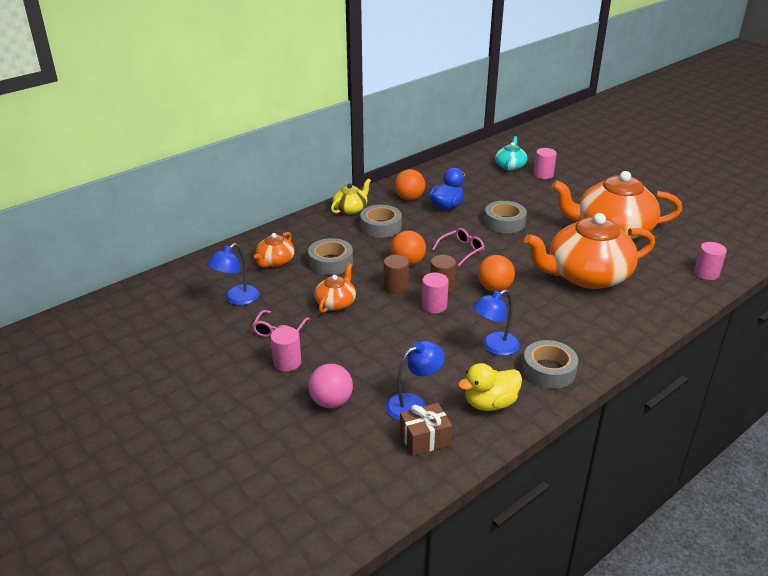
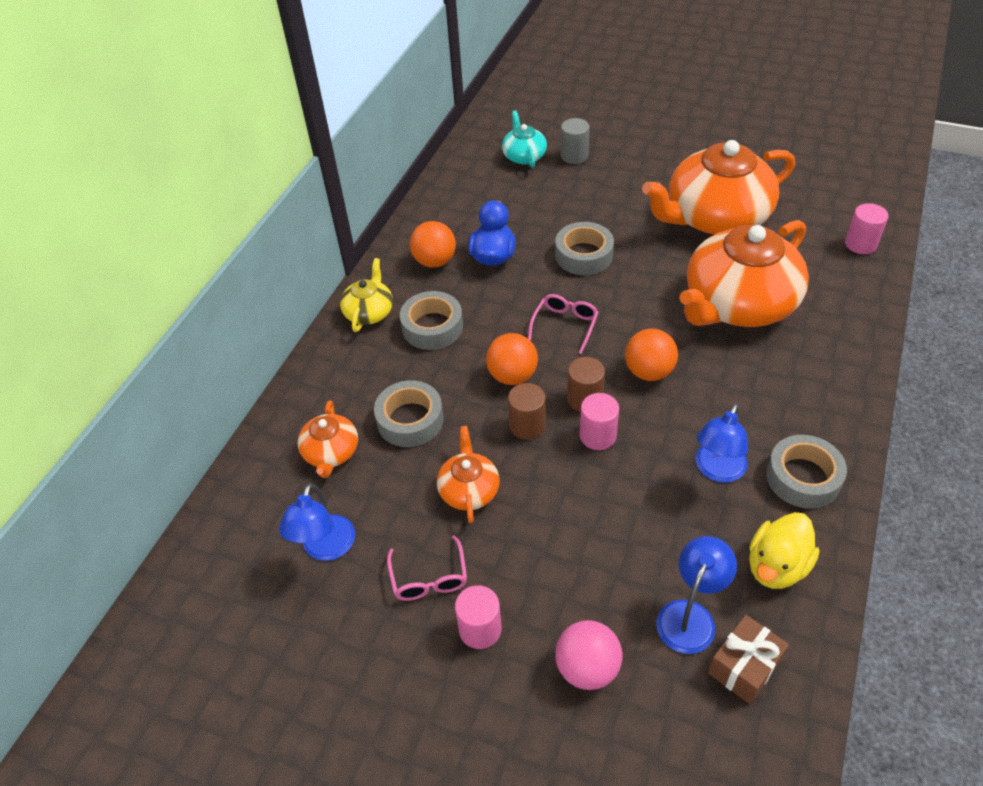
camera: 25 degrees left, 15 degrees up
pink cylinder [534,148,557,179] -> grey cylinder [561,118,590,164]

